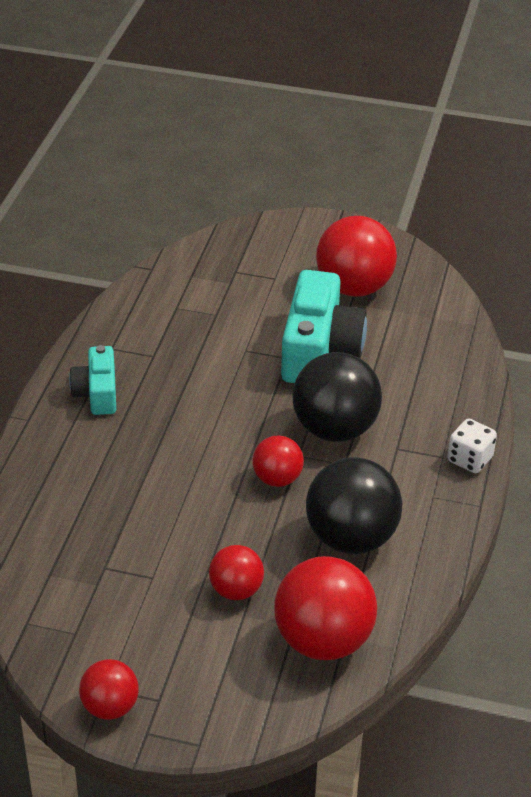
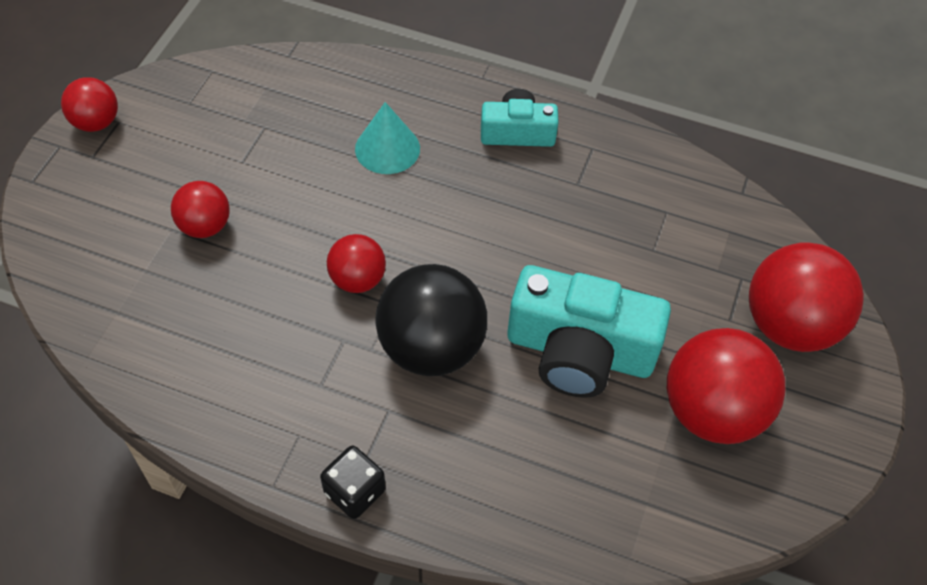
camera: 95 degrees right, 15 degrees up
red ball [274,556,377,660] -> red ball moved to [749,242,864,352]
black ball [306,457,402,554] -> none
white dice [447,418,497,473] -> black dice [320,445,386,519]
none -> turquoise cone [355,102,420,174]

